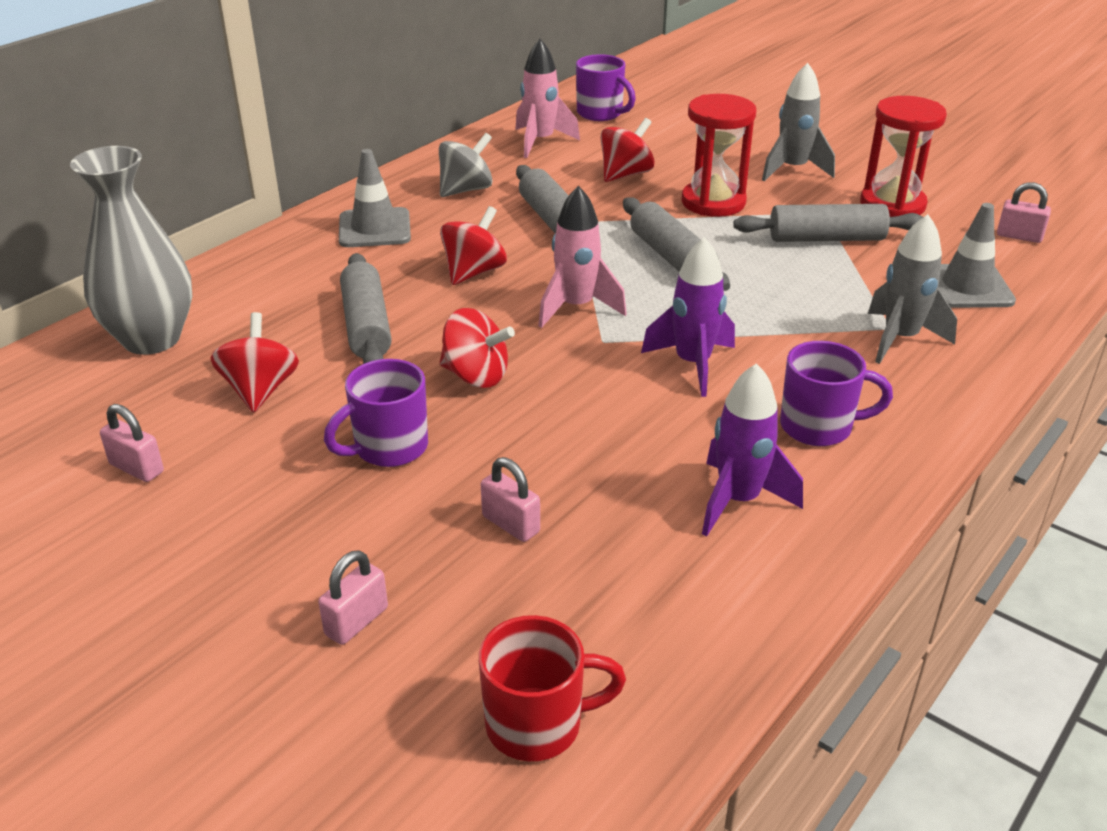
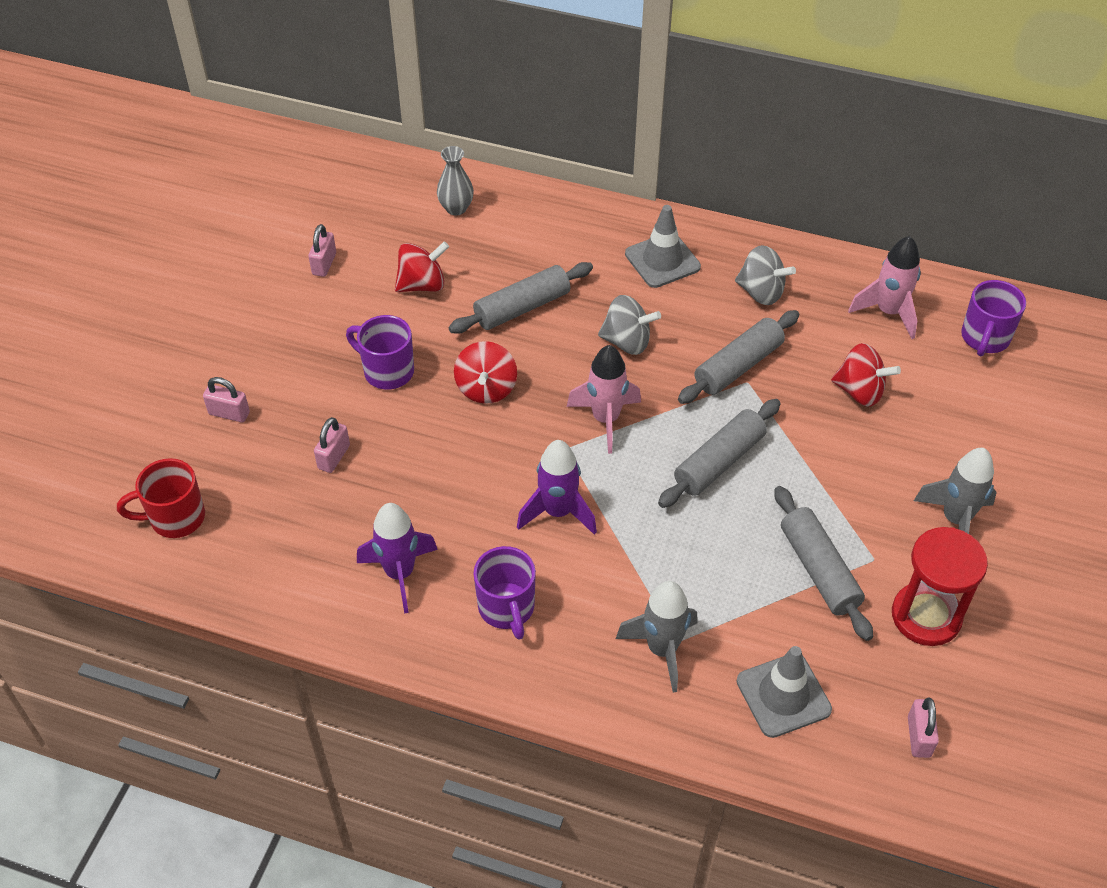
camera: 70 degrees right, 15 degrees up
grey vase [70,146,192,355] -> grey vase [437,146,474,216], size x0.52
red spinning top [440,206,507,285] -> grey spinning top [598,295,661,355]
red mug [479,615,626,761] -> red mug turned 105 degrees clockwise [117,458,205,538]
red hourglass [682,94,756,217] -> none

